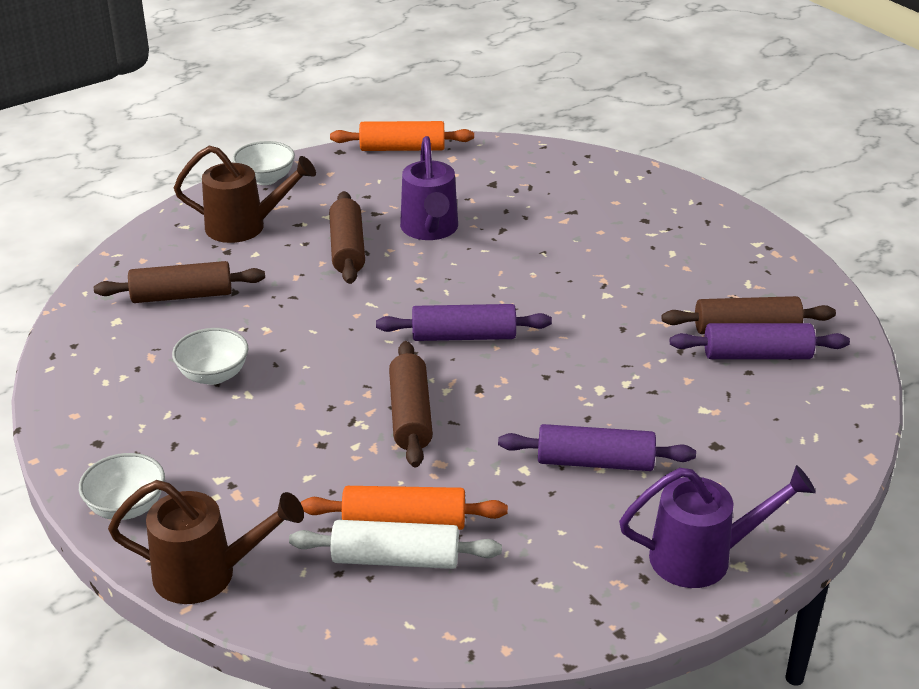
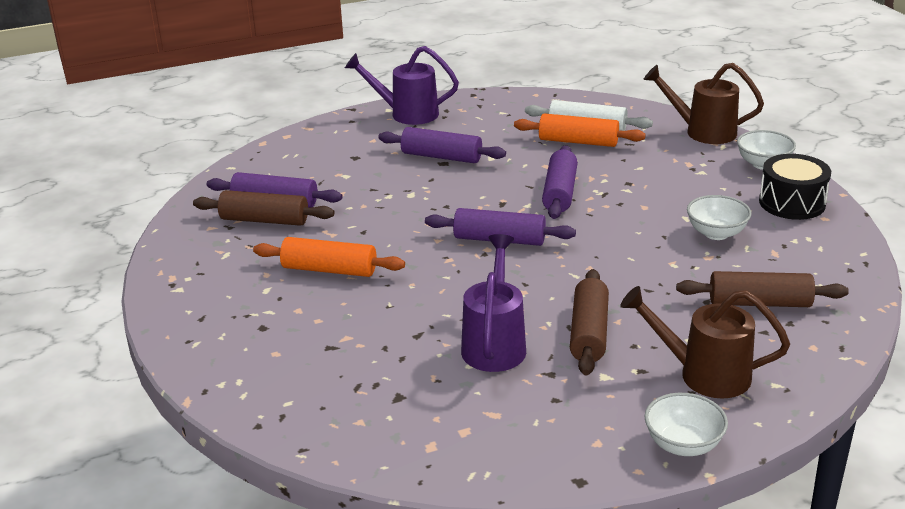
camera: 165 degrees left, 5 degrees down
orange rolling pin [330,121,474,151] -> orange rolling pin moved to [253,237,405,277]
brown rolling pin [389,341,433,467] -> purple rolling pin [542,145,578,219]
none -> black drum [759,154,831,220]

